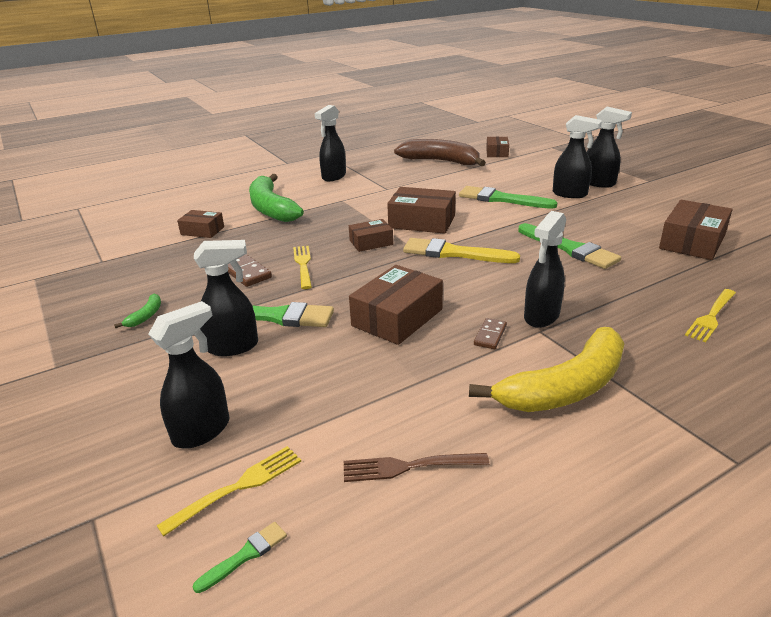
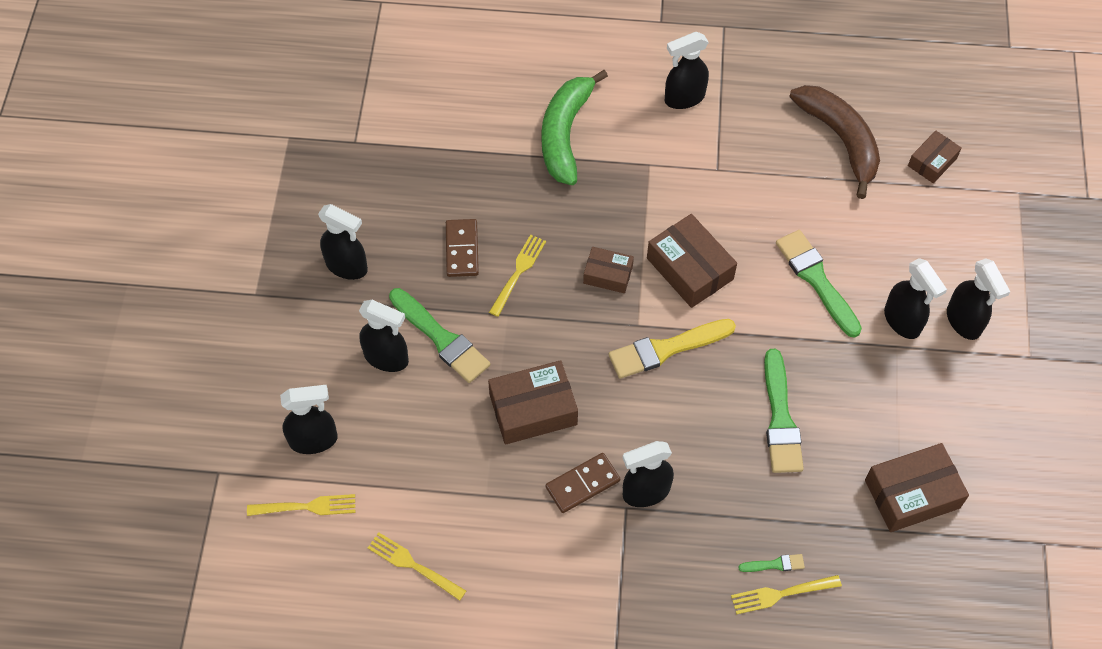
camera: 35 degrees right, 30 degrees up
green banana [114,294,161,328] -> black spray bottle [318,204,368,280]
brown box [177,210,224,238] -> none
green brush [193,522,287,593] -> green brush moved to [738,554,805,572]
brown fork [344,453,489,482] -> yellow fork [368,532,466,601]
yellow brush [403,238,520,263] -> yellow brush turned 75 degrees counterclockwise [609,319,736,379]
yellow banana [469,327,625,412] -> none
brown domino [474,318,507,349] -> brown domino [546,453,620,513], size x1.58

